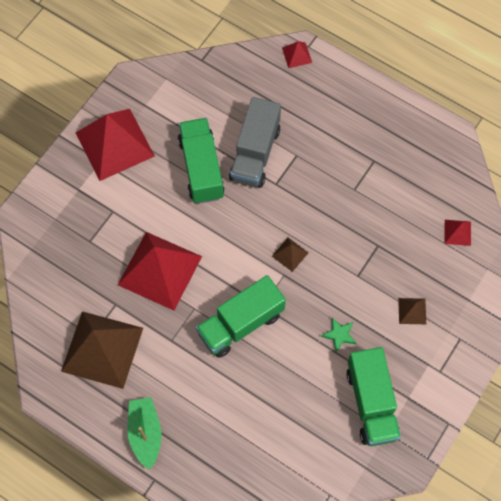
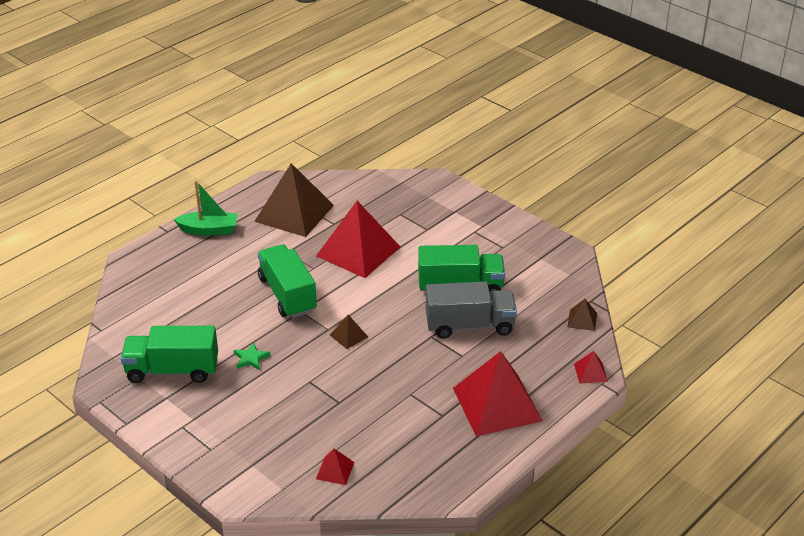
camera: 100 degrees right, 30 degrees down
red pyramid [76,109,155,181] -> red pyramid moved to [453,351,543,436]
grey truck [229,97,281,188] -> grey truck turned 150 degrees clockwise [426,282,517,339]
brown pyramid [398,298,426,324] -> brown pyramid moved to [568,299,597,331]

